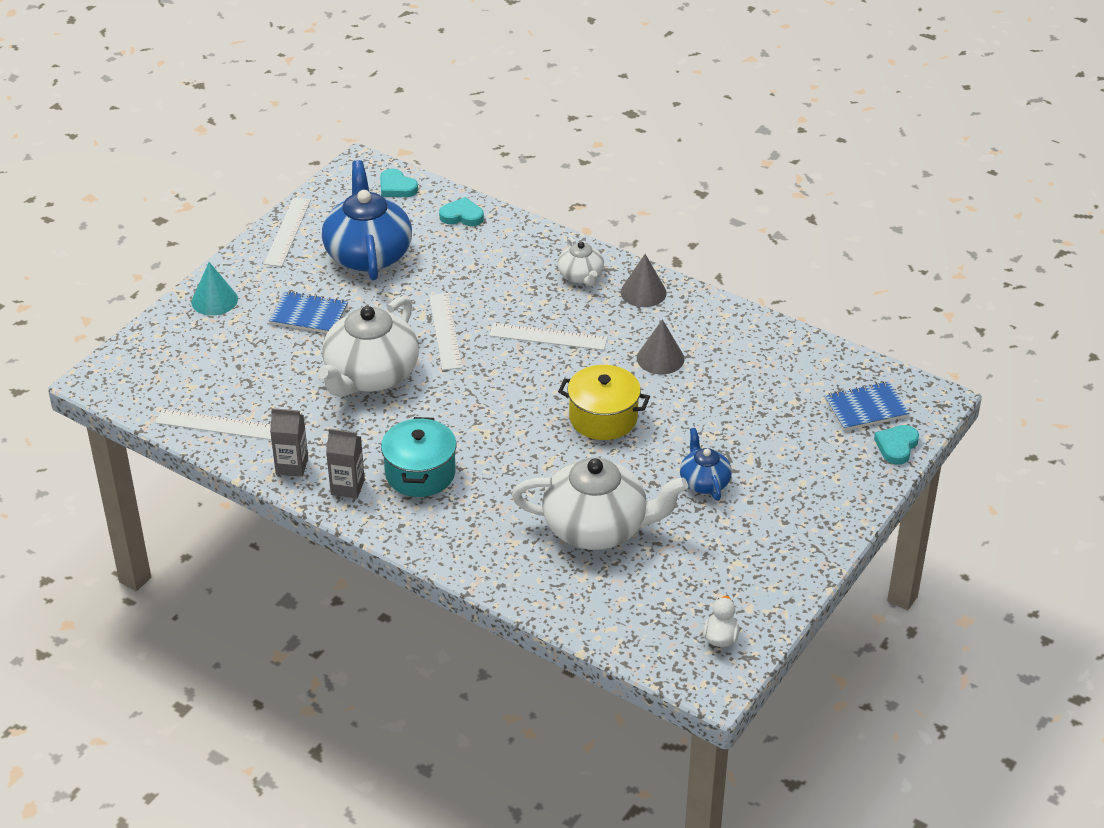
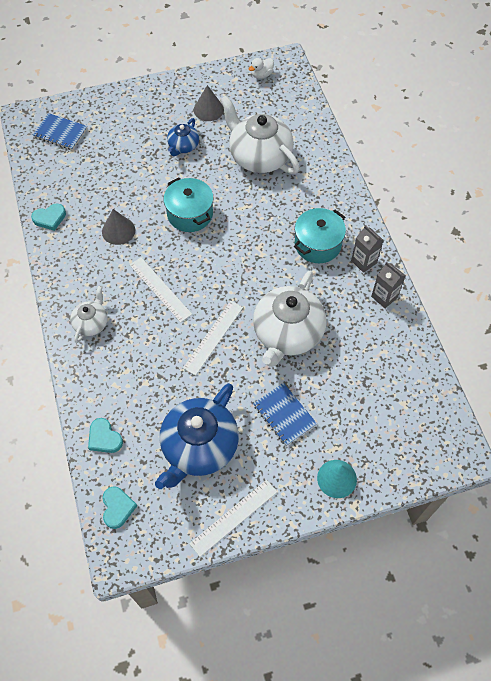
camera: 140 degrees left, 20 degrees up
white ruler [155,409,271,440] -> none
white teapot [318,296,419,397] -> white teapot turned 135 degrees clockwise [253,271,326,367]
yellow pot [558,365,650,440] -> turquoise pot [163,178,214,232]
grey cone [621,254,667,307] -> grey cone moved to [194,85,224,121]
turquoise heart [874,425,919,465] -> turquoise heart moved to [31,204,66,231]

